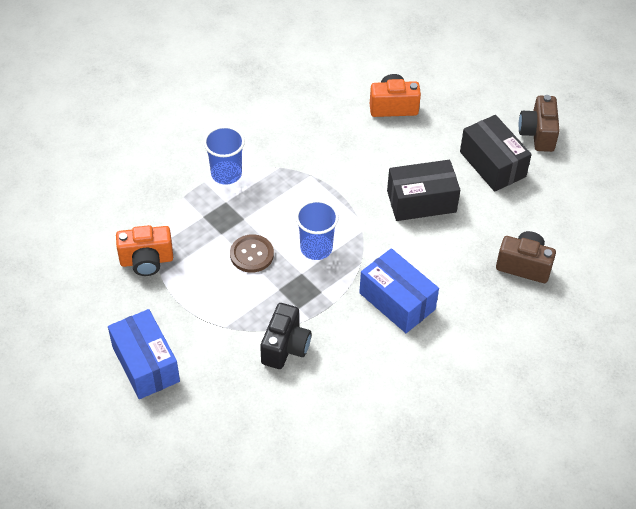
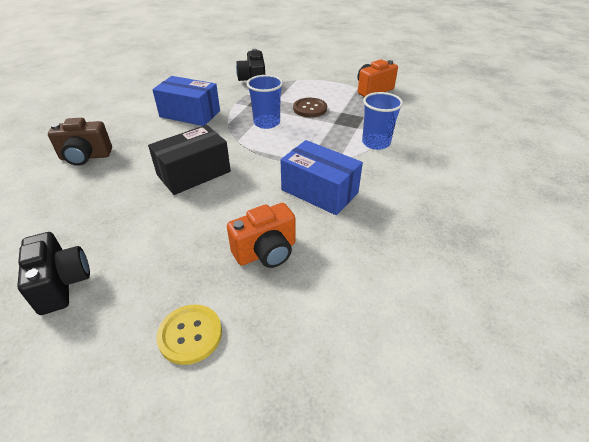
camera: 155 degrees right, 10 degrees down
blue box [108,309,180,399] -> blue box moved to [281,140,363,215]
black box [460,115,532,192] -> none
brown camera [518,95,560,152] -> black camera [17,232,90,315]
none -> yellow button [156,304,222,365]

